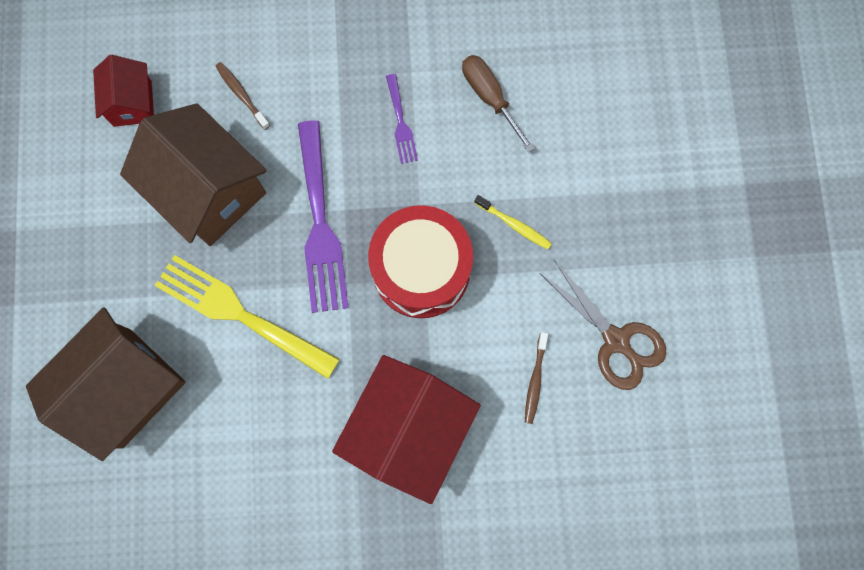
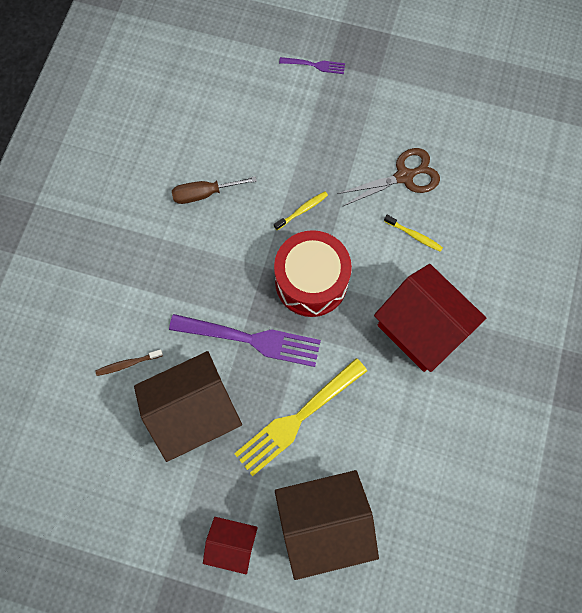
camera: 70 degrees left, 5 degrees down
brown house [26,307,186,461] -> brown house turned 75 degrees counterclockwise [275,470,379,580]
red house [93,55,154,127] -> red house moved to [203,517,258,574]
purple fork [386,74,418,164] -> purple fork moved to [279,57,345,74]
brown toothbrush [525,332,548,424] -> yellow toothbrush [384,215,443,252]

